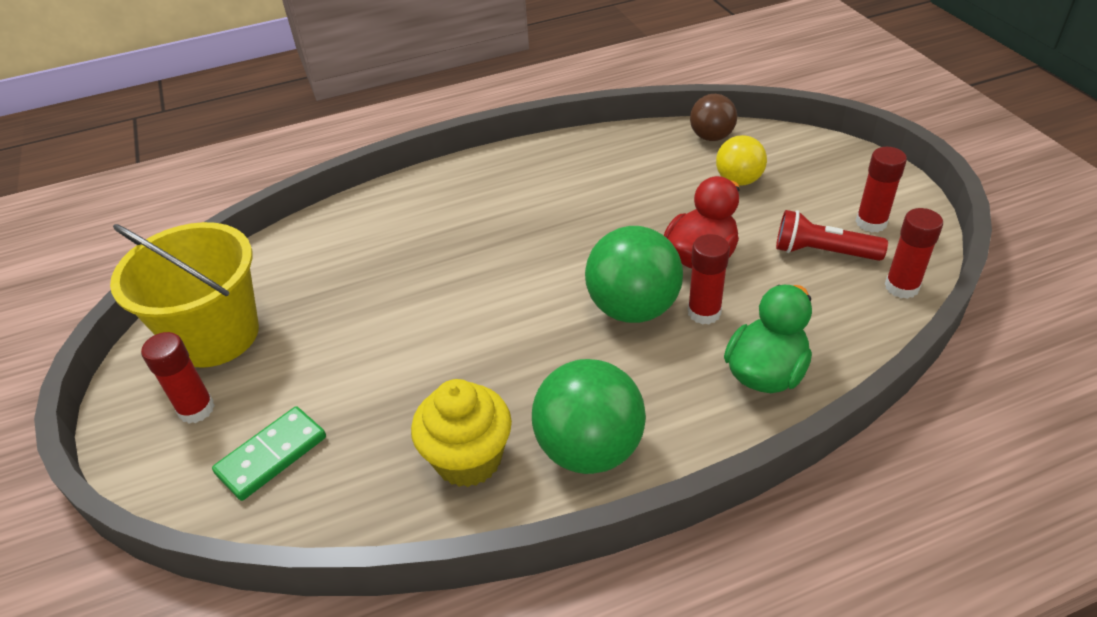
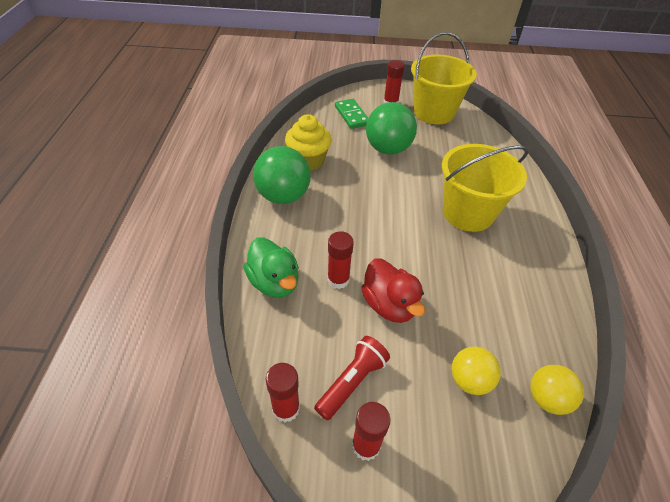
camera: 110 degrees right, 5 degrees up
green ball [585,226,683,323] -> green ball moved to [366,102,417,155]
brown ball [690,94,737,141] -> yellow ball [530,365,584,415]
none -> yellow bucket [442,144,528,232]

